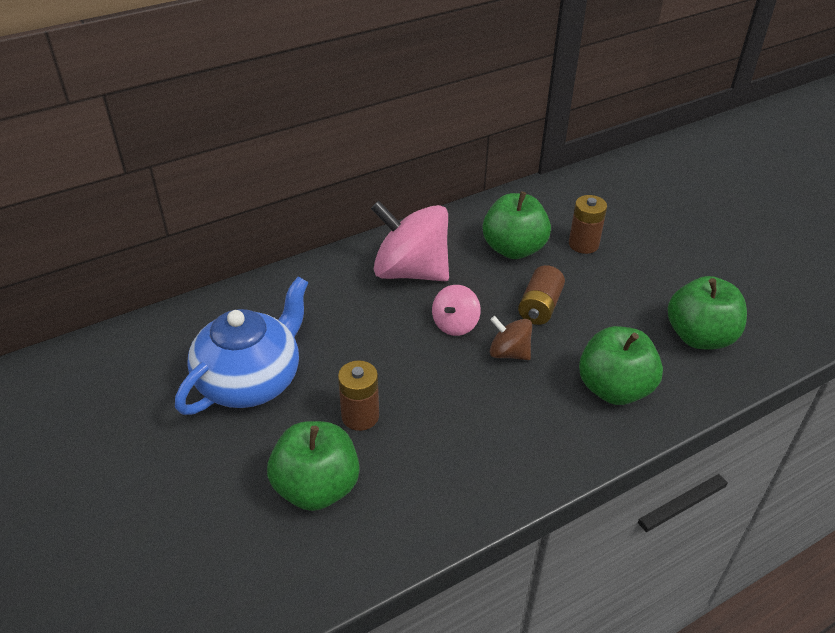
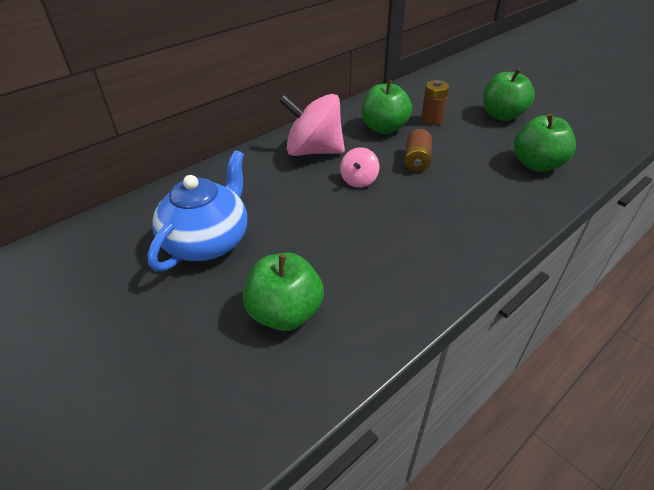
camera: 10 degrees left, 0 degrees up
brown battery [338,360,379,431] -> none
brown spinning top [490,316,532,360] -> none
green apple [579,326,663,405] -> green apple moved to [483,69,535,121]

